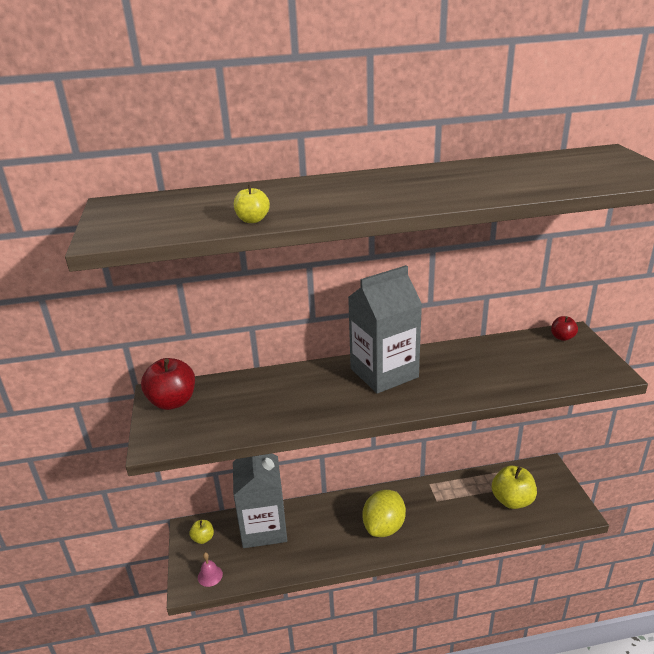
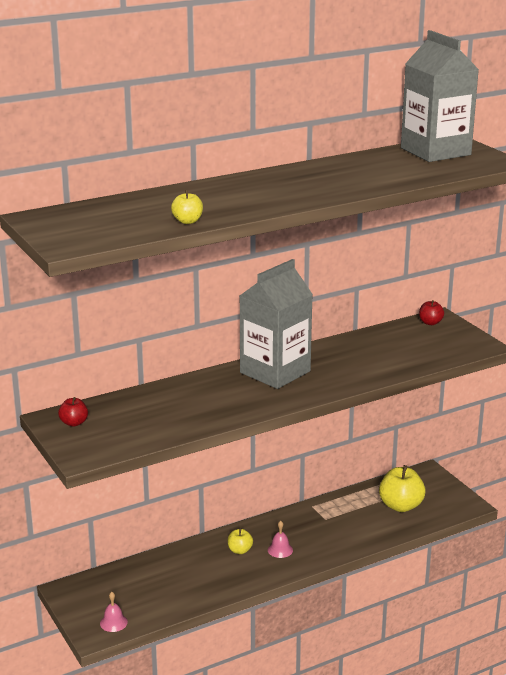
camera: 20 degrees left, 5 degrees down
red apple [141,358,195,410] -> red apple [58,397,88,427], size x0.53
yellow apple [190,520,214,544] -> yellow apple moved to [228,528,253,554]
grey carton [233,453,287,548] -> grey carton moved to [401,30,479,162]
yellow lemon [363,490,406,537] -> pink bell [268,521,293,558]

